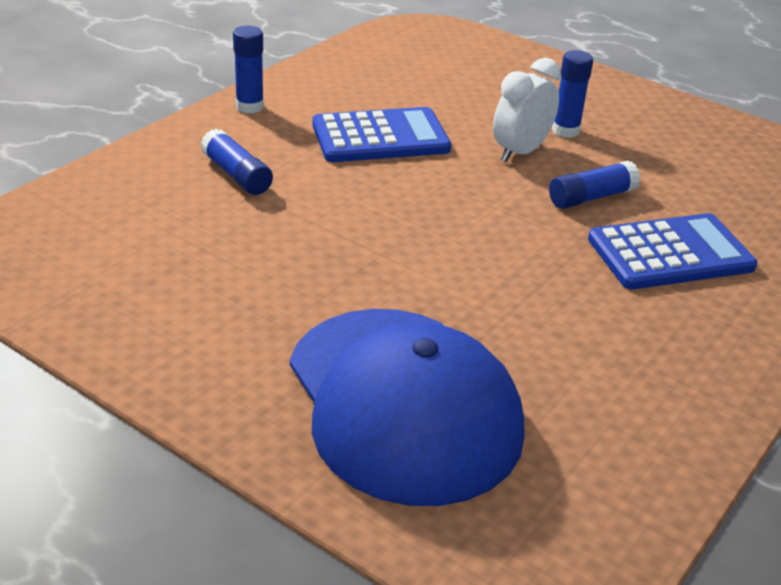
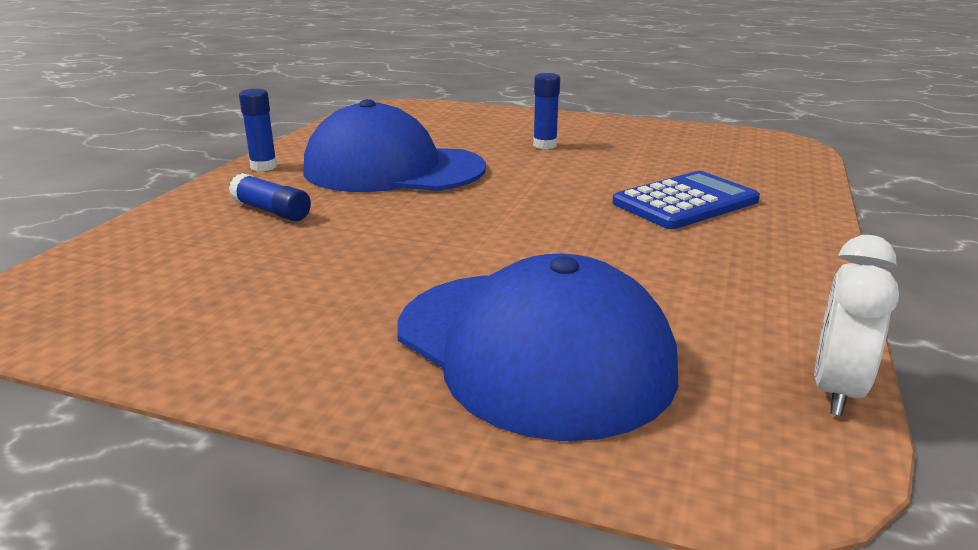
camera: 15 degrees left, 10 degrees down
blue calculator [312,107,451,162] -> blue cap [304,99,486,192]
white clock [493,58,561,162] -> white clock moved to [814,235,899,416]
blue glue stick [549,161,640,209] -> none

